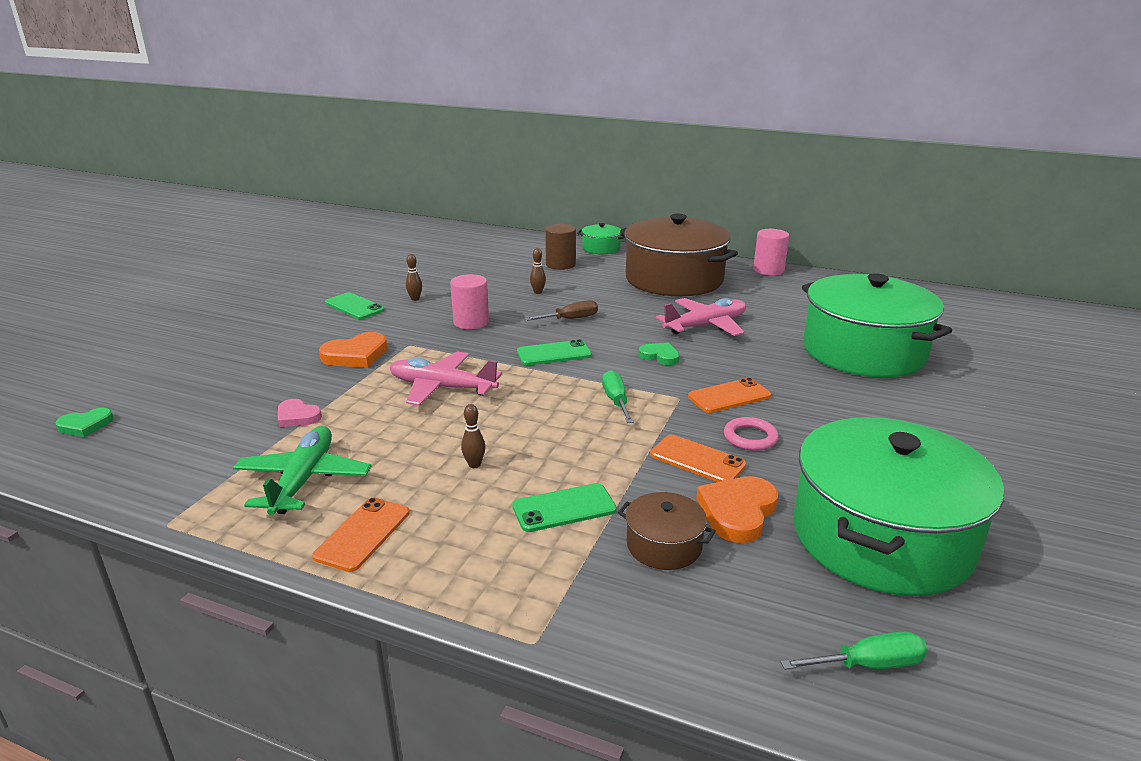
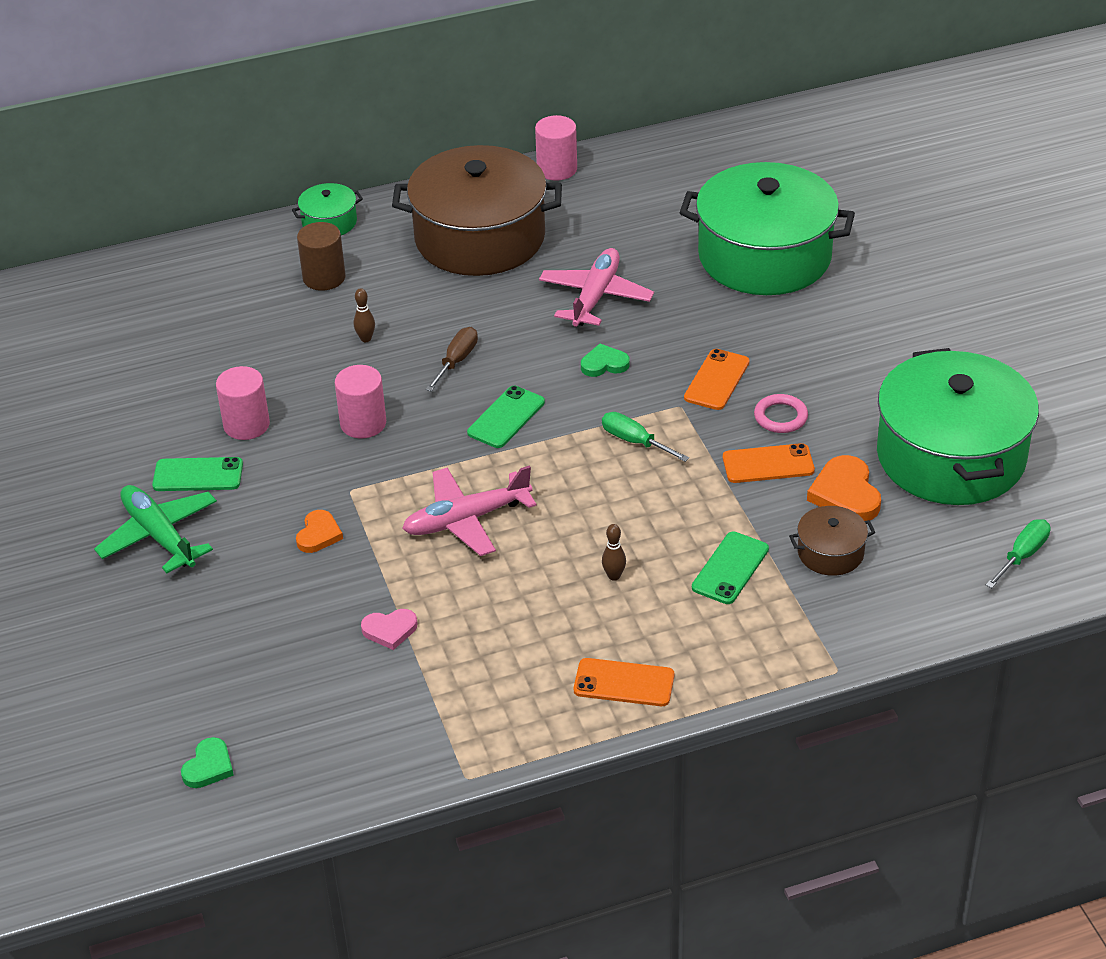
camera: 40 degrees left, 15 degrees up
green plane [233,426,371,515] -> green plane moved to [94,485,217,573]
orange phone [312,498,409,572] -> orange phone turned 60 degrees counterclockwise [574,658,674,706]
orange heart [319,332,387,368] -> orange heart [296,510,343,553], size x0.63
brown bowling pin [406,254,422,301] -> pink cylinder [216,366,270,440]

